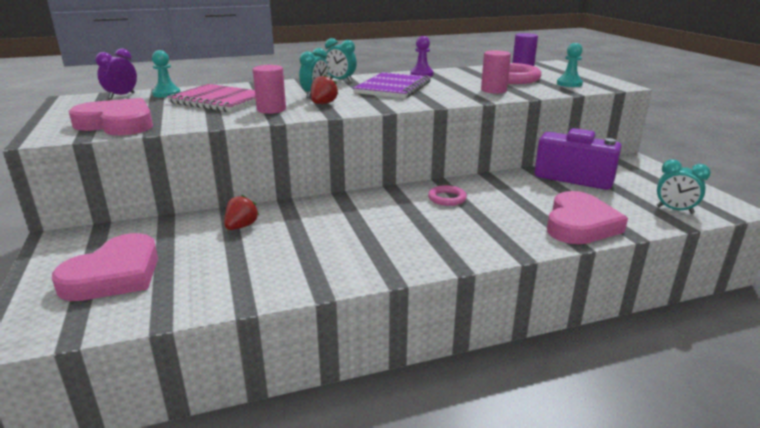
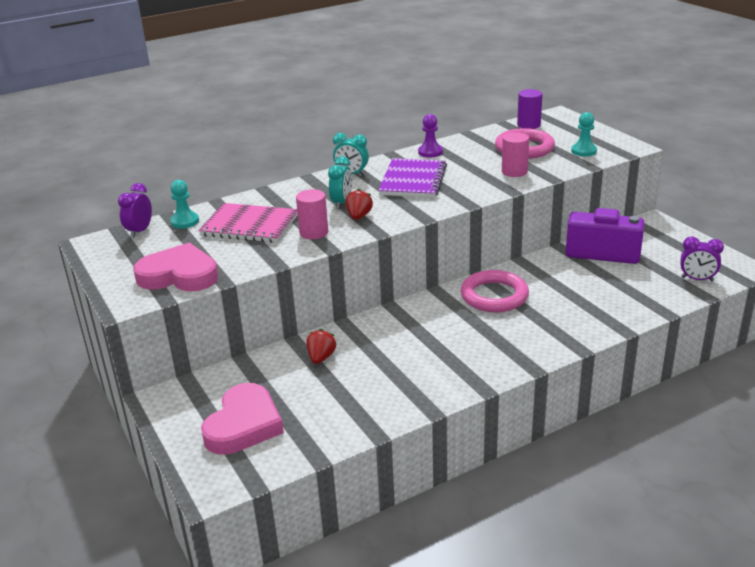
camera: 10 degrees left, 5 degrees up
pink ring [428,185,467,206] -> pink ring [461,270,529,312], size x1.84
pink heart [547,191,628,244] -> none
turquoise clock [657,159,711,214] -> purple clock [680,236,724,282]

